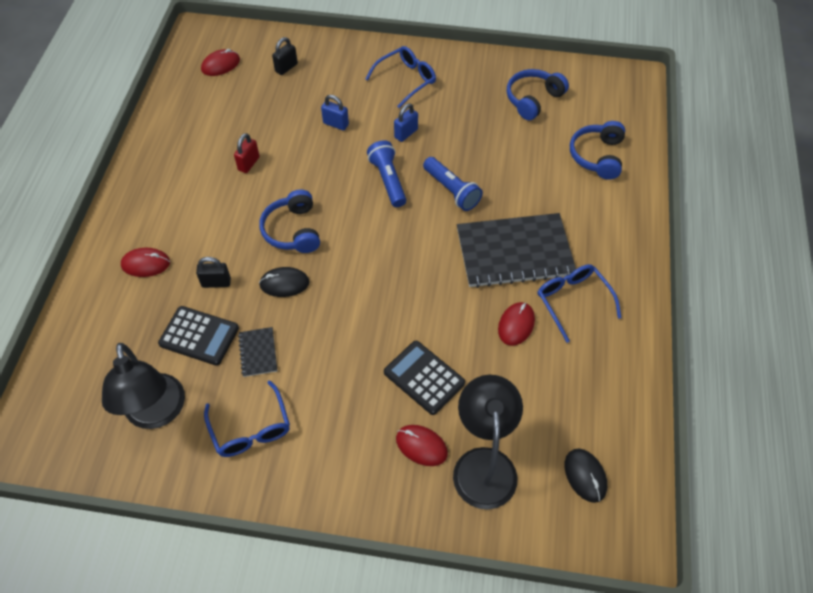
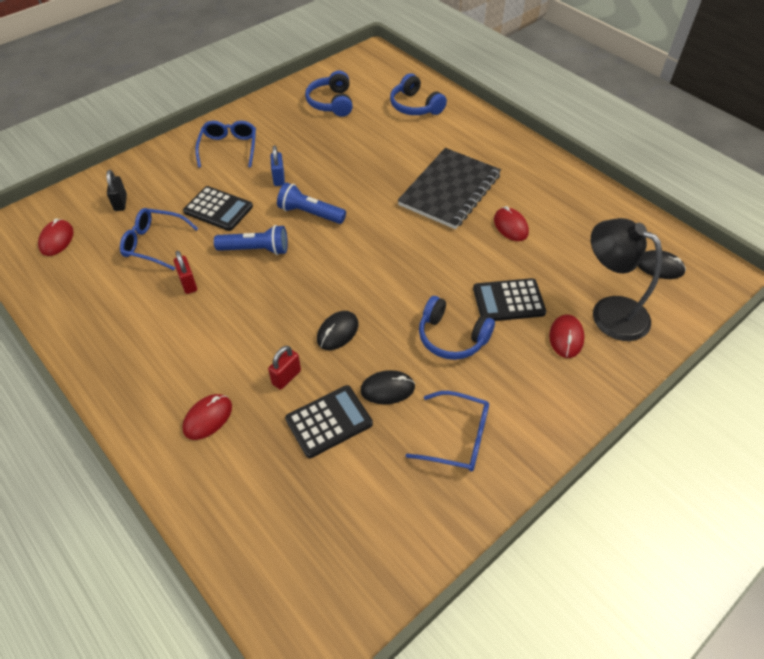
camera: 50 degrees left, 5 degrees down
black lamp [102,343,185,429] -> none
black padlock [196,257,231,288] -> red padlock [268,346,301,390]
black notebook [238,327,277,377] -> black mouse [360,370,415,404]
blue headphones [259,189,320,253] -> blue headphones moved to [419,296,495,360]
blue padlock [321,95,349,130] -> black calculator [183,186,253,231]
red mouse [396,425,448,466] -> red mouse turned 60 degrees counterclockwise [549,314,585,358]
blue flashlight [423,157,483,211] -> blue flashlight moved to [214,225,288,255]
blue glasses [538,264,621,343] -> blue glasses moved to [120,208,199,270]

